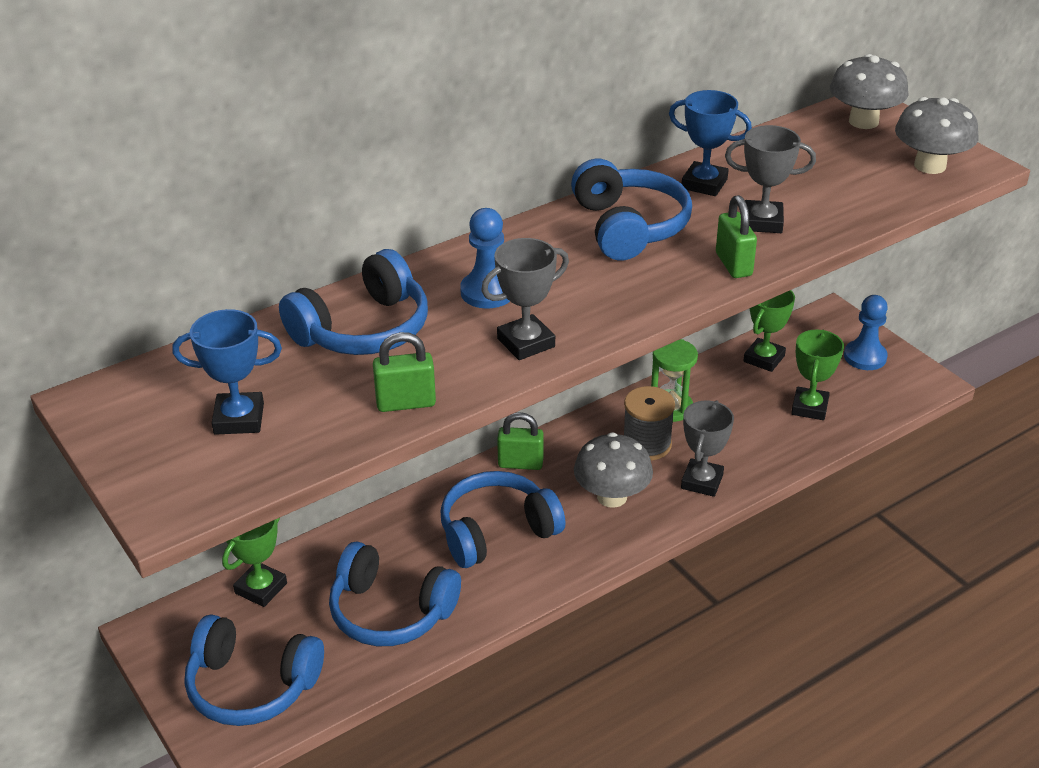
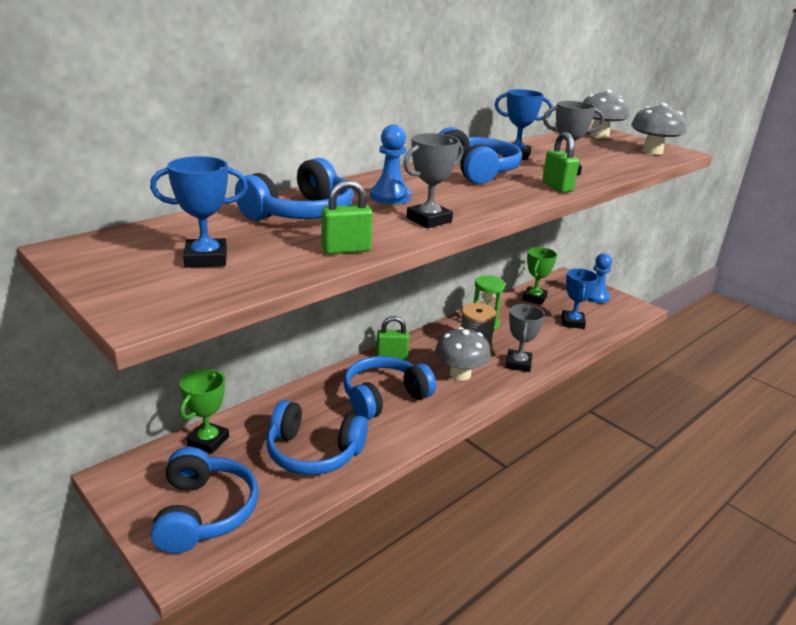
camera: 10 degrees left, 10 degrees down
blue headphones [185,614,324,726] -> blue headphones turned 105 degrees counterclockwise [151,447,259,553]
green trophy [791,330,844,420] -> blue trophy [561,268,599,329]

